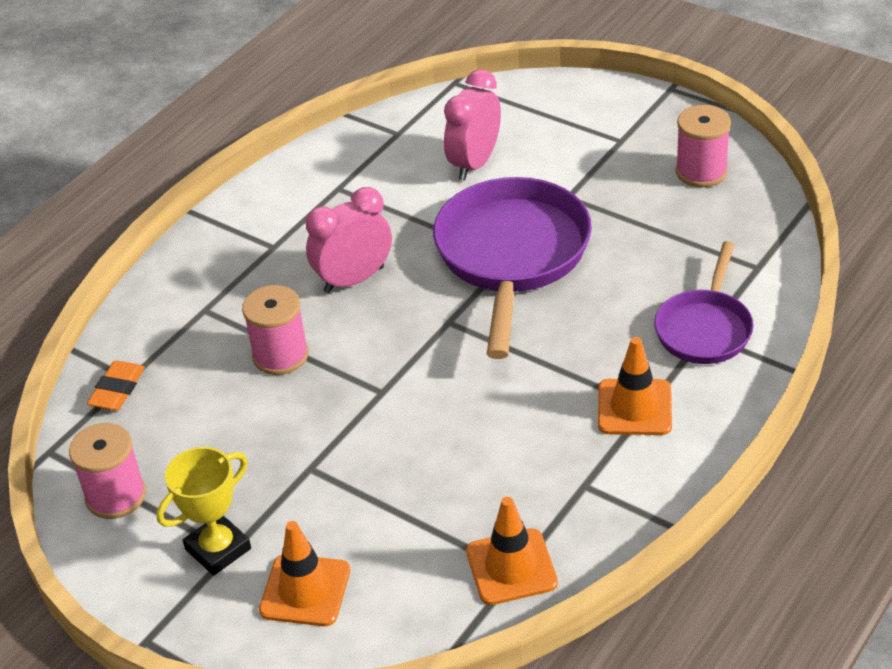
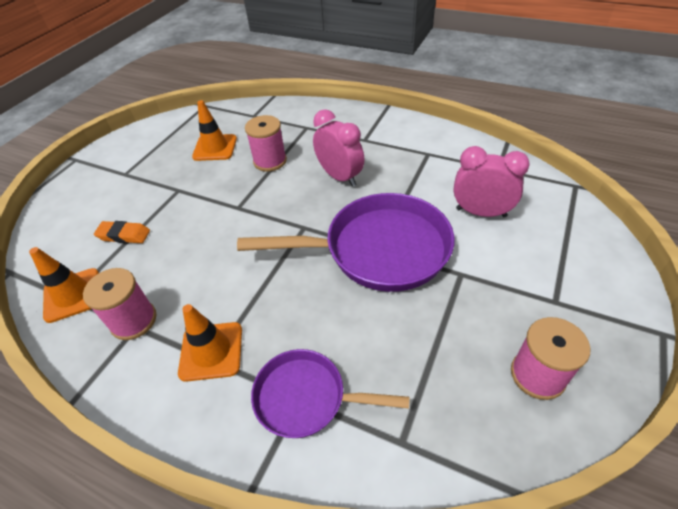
camera: 80 degrees right, 5 degrees up
pink spool [69,423,146,519] -> pink spool moved to [83,268,157,340]
orange eraser [87,361,145,411] -> orange eraser moved to [94,221,150,243]
yellow trophy [157,447,251,576] -> none
orange traffic cone [259,521,350,626] -> orange traffic cone moved to [192,100,237,161]

